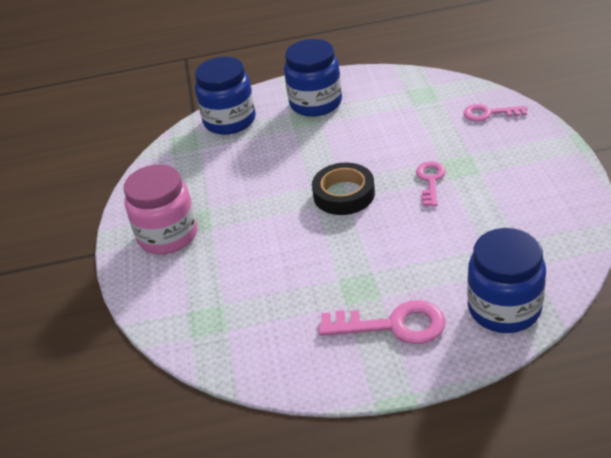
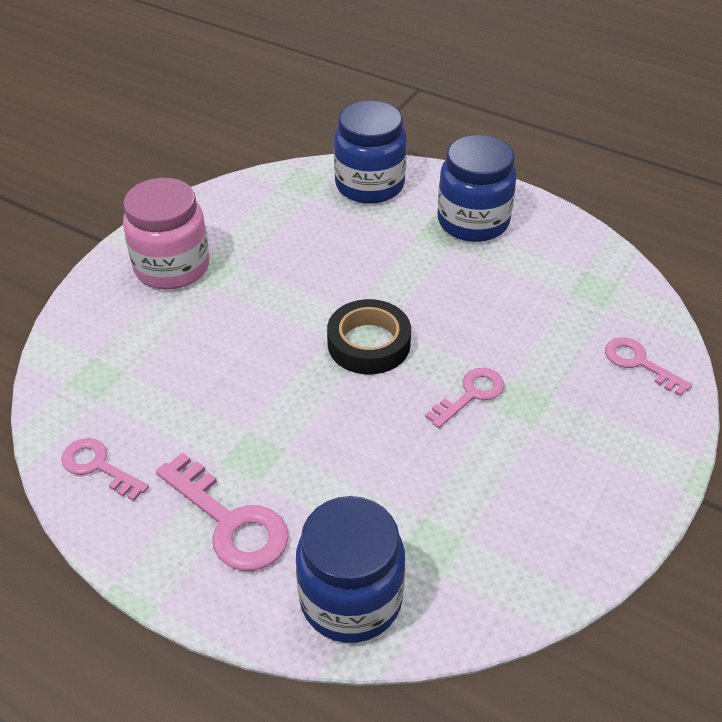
camera: 35 degrees right, 5 degrees up
none -> pink key [61,438,149,501]

